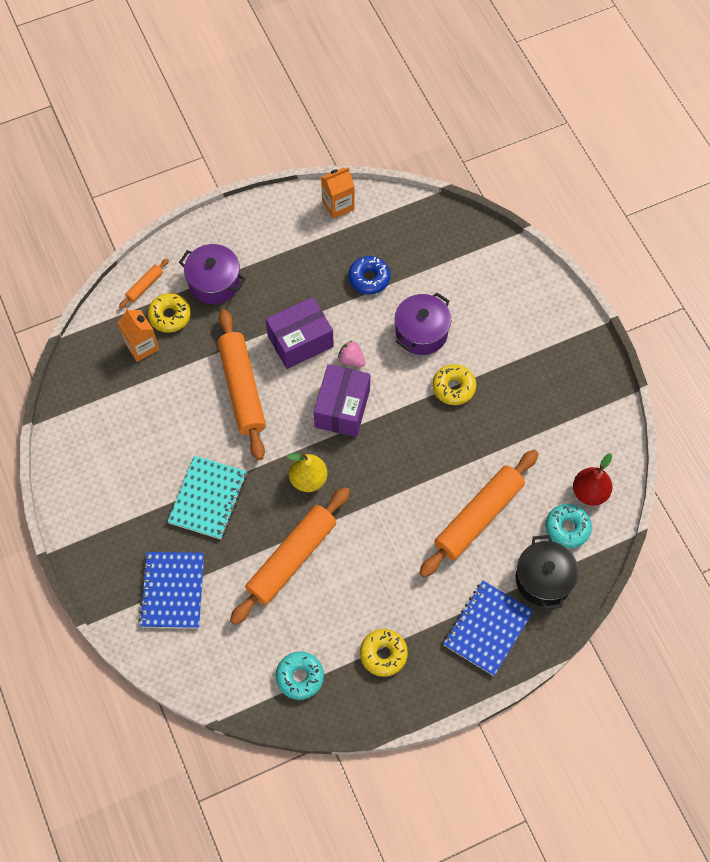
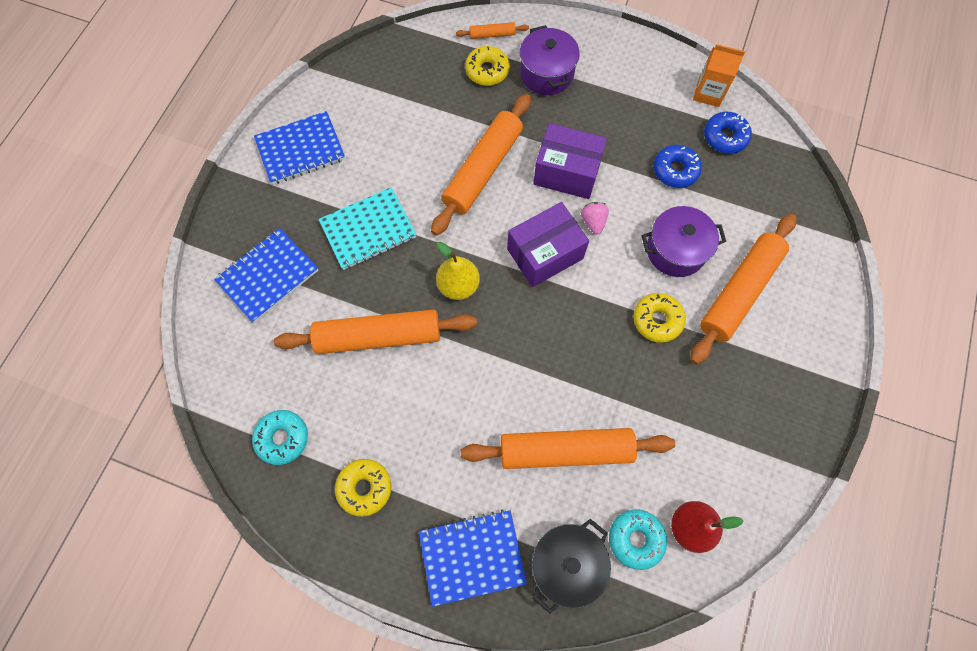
camera: 45 degrees right, 5 degrees up
orange carton [117,308,159,362] -> none
none -> blue notebook [254,111,345,185]
none -> orange rolling pin [690,214,796,365]
none -> blue donut [704,112,752,154]

